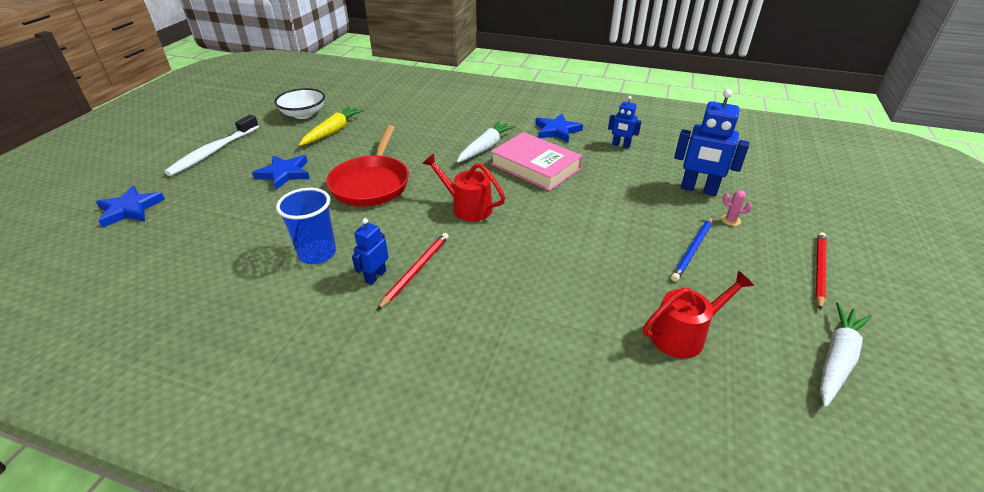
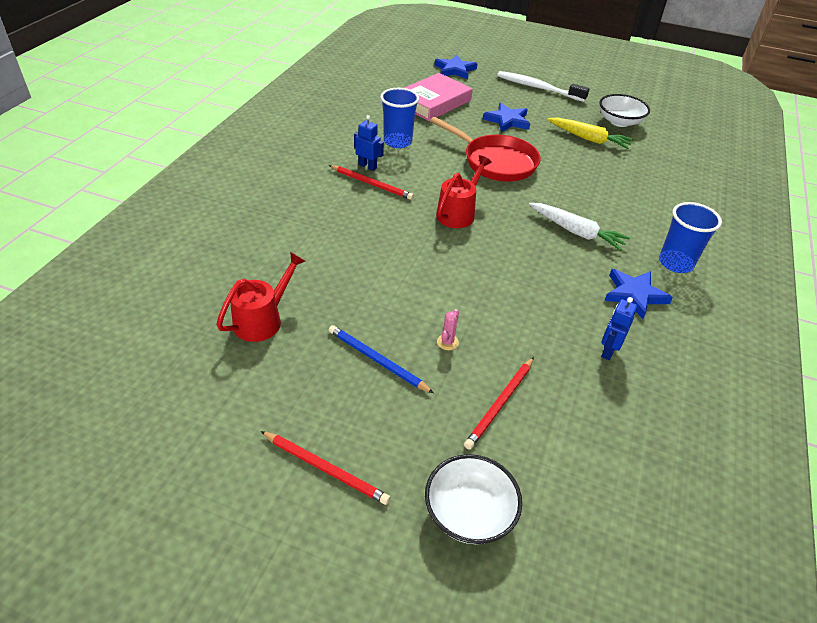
camera: 90 degrees right, 5 degrees up
red pan [326,125,409,207] -> red pan turned 150 degrees counterclockwise [430,117,541,182]
pink book [491,132,582,191] -> pink book moved to [404,73,473,121]
red watering can [643,271,754,359] -> red watering can turned 120 degrees counterclockwise [216,252,306,342]
blue robot [674,89,749,196] -> red pencil [464,357,534,450]
pink cactus [721,190,752,226] -> pink cactus moved to [437,309,459,350]
white carrot [820,302,872,407] -> none
none -> white bowl [425,454,522,544]
none -> blue cup [659,202,722,273]

